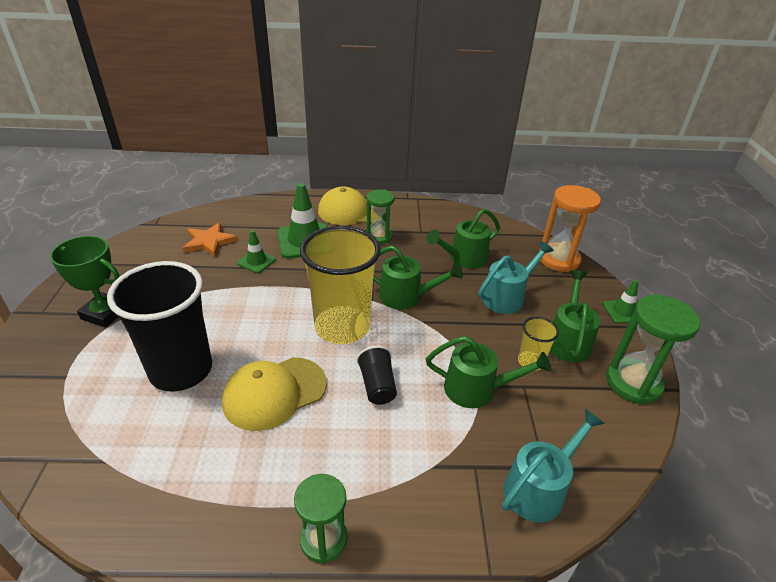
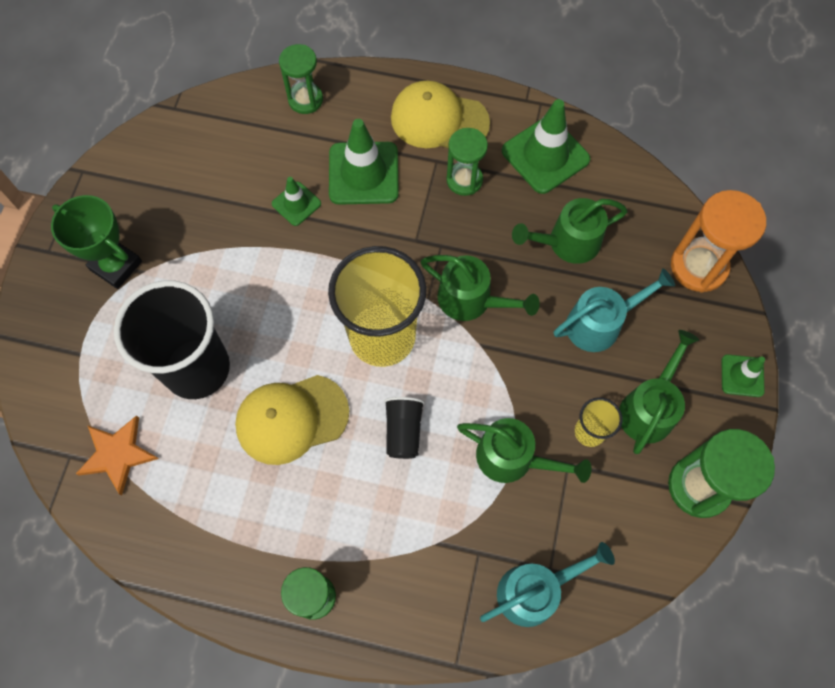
camera: 15 degrees right, 30 degrees up
orange star [183,223,238,257] -> orange star moved to [76,415,159,495]
none -> green hourglass [279,44,323,114]
none -> green traffic cone [502,99,590,194]

